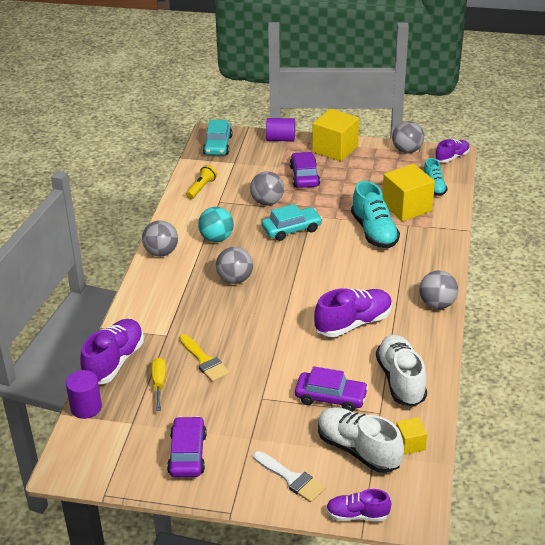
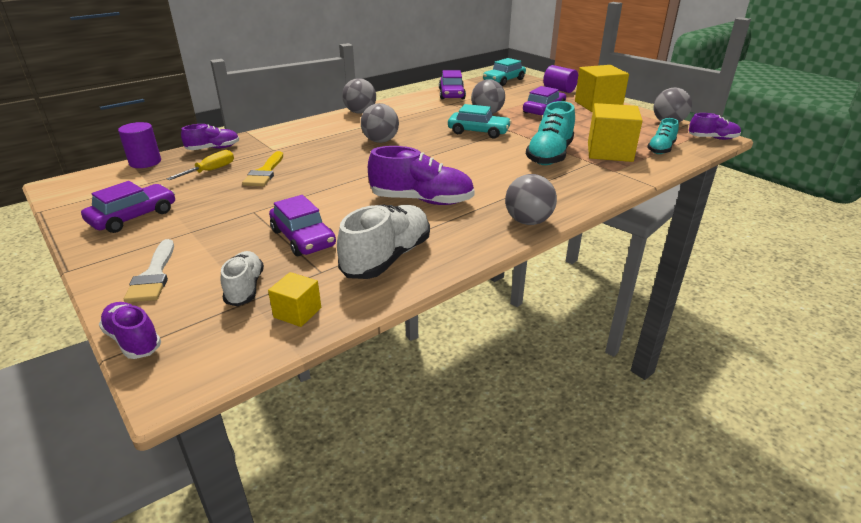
camera: 40 degrees right, 5 degrees down
purple shoe [80,319,144,384] -> purple shoe [181,124,239,150], size x0.60
yellow flashlight [186,165,217,199] -> purple car [439,70,466,100]
turquoise ball [198,207,234,242] -> none
white shoe [318,407,404,473] -> white shoe [221,251,264,306], size x0.60

